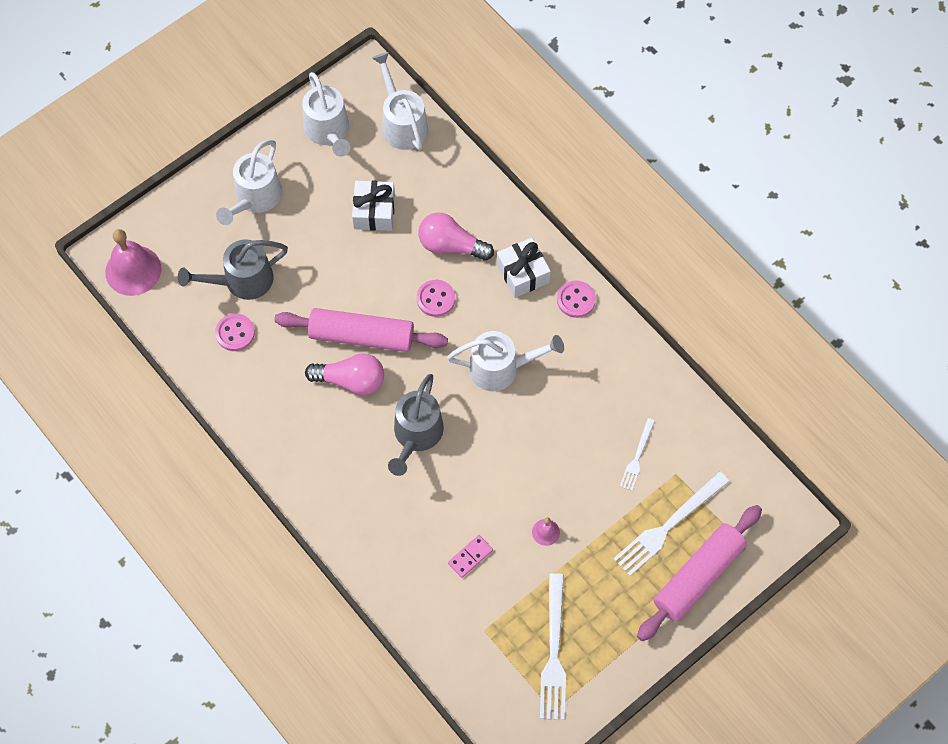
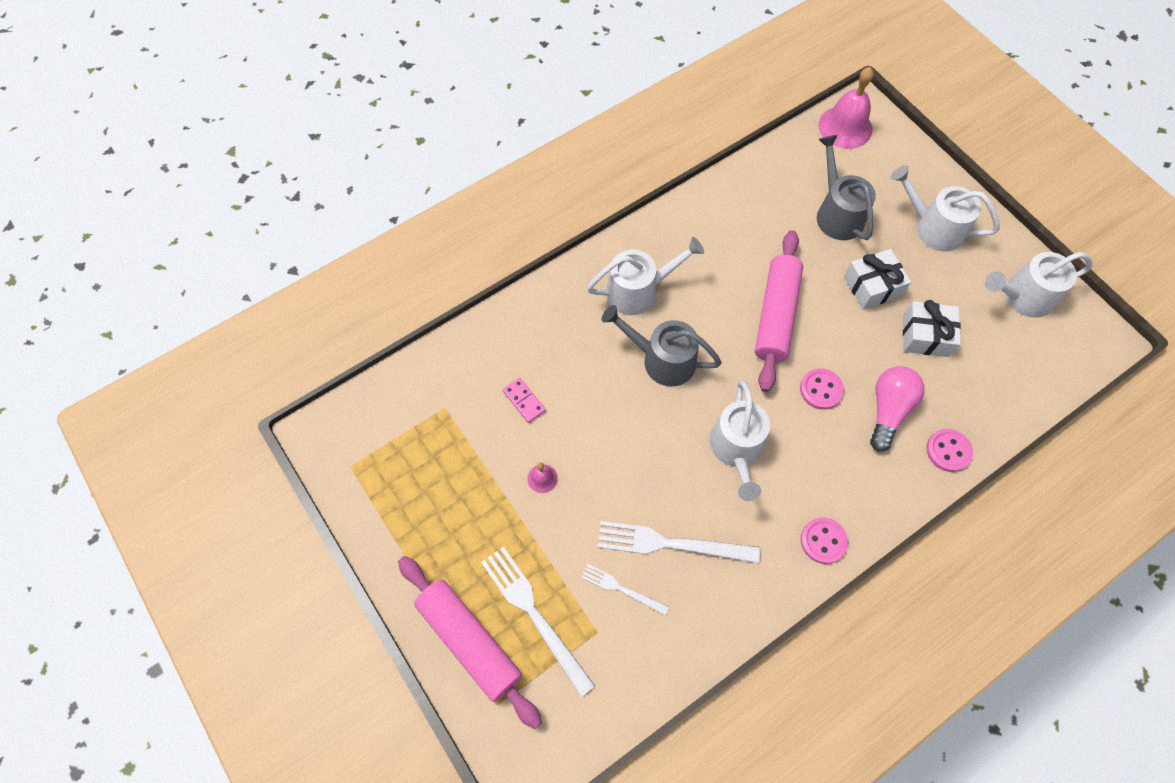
camera: 95 degrees right, 0 degrees up
pink button [215,314,255,351] -> pink button moved to [926,429,973,472]
pink light bulb [305,353,384,395] -> none
white watering can [372,52,428,150] -> white watering can moved to [587,237,704,315]
white gift [497,238,551,298] -> white gift moved to [844,249,911,310]
white fork [540,573,566,720] -> white fork moved to [597,521,760,563]

